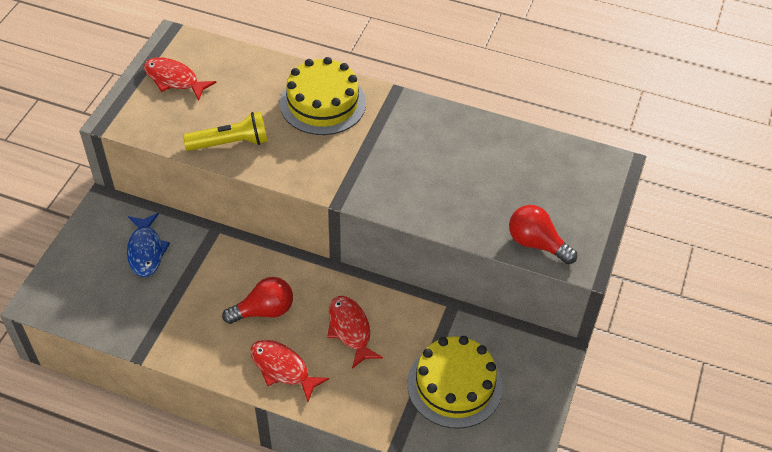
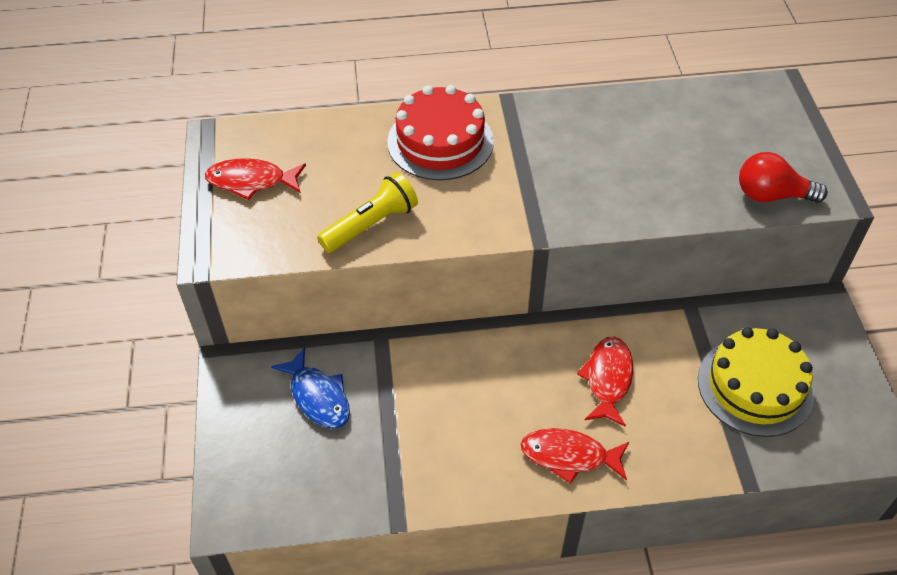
camera: 25 degrees left, 0 degrees up
red light bulb [222,277,293,324] -> none
yellow cake [280,57,366,135] -> red cake [387,85,494,180]
red fish [327,296,383,369] -> red fish turned 60 degrees clockwise [577,337,633,427]

